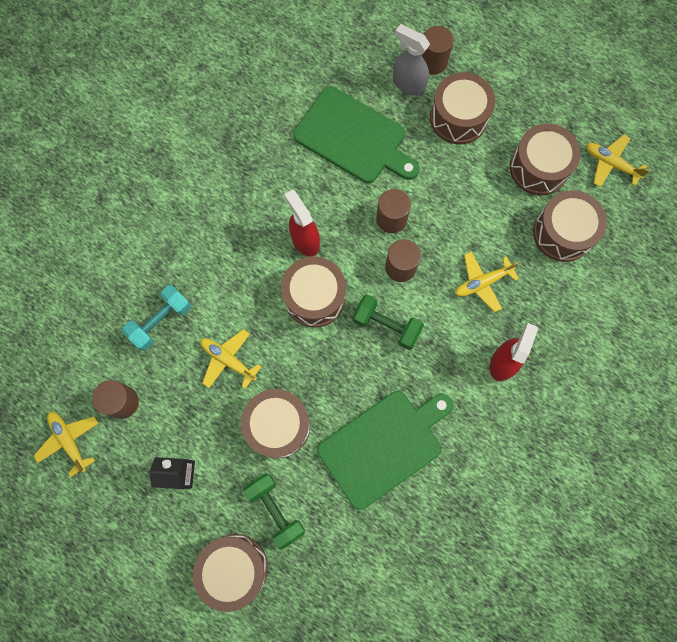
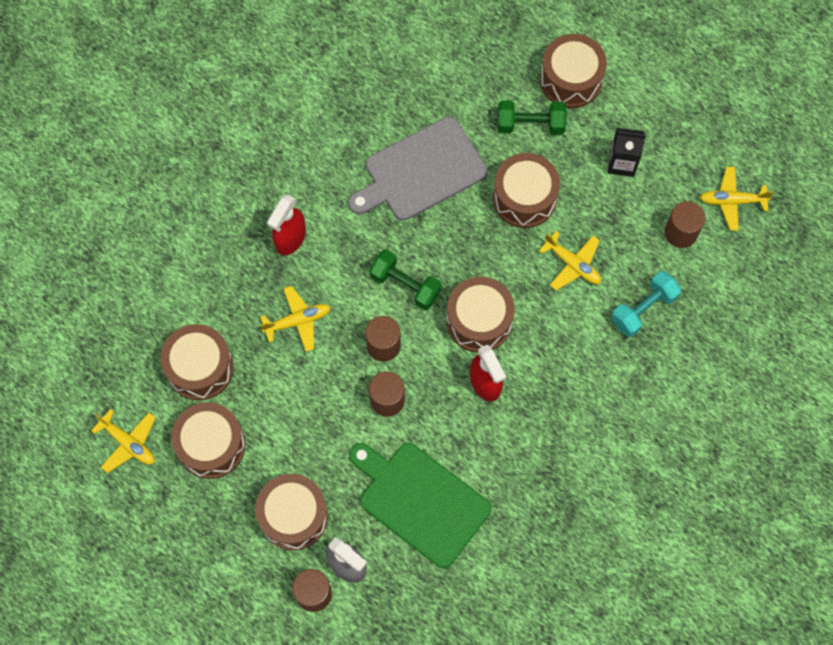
camera: 175 degrees left, 5 degrees down
yellow plane [34,412,99,477] -> yellow plane turned 120 degrees clockwise [700,167,774,231]
green dumbbell [243,473,305,550] -> green dumbbell turned 60 degrees counterclockwise [498,100,567,135]
green cutting board [317,391,453,510] -> grey cutting board [348,117,488,221]

